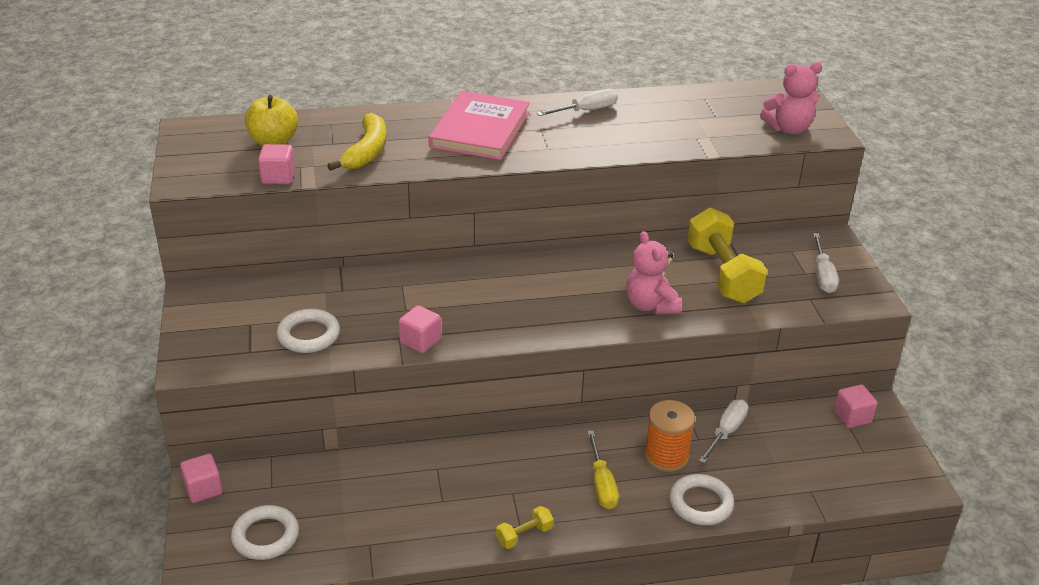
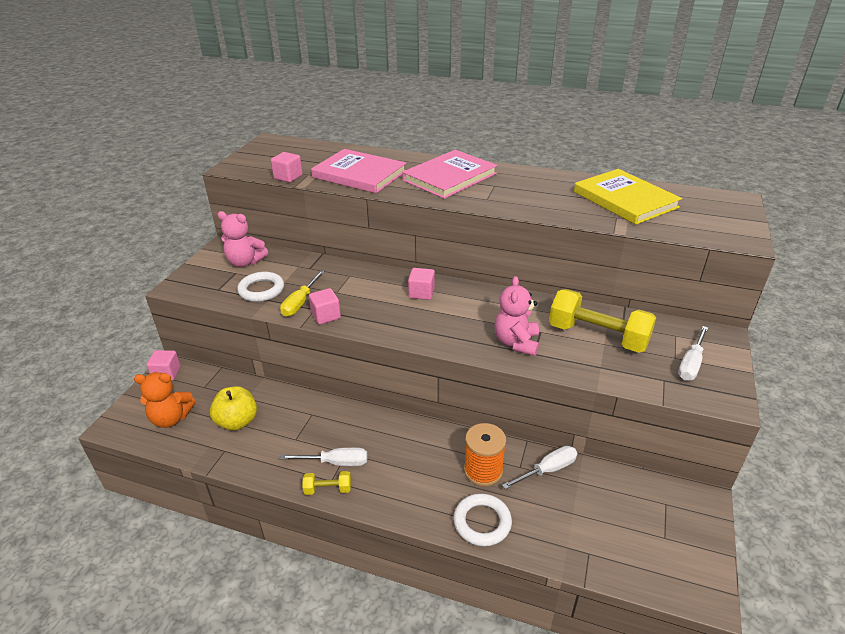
camera: 30 degrees right, 0 degrees up
white ring [231,505,299,560] -> orange teddy bear [134,372,195,428]
yellow apple [245,95,298,146] -> yellow apple moved to [210,386,257,431]
yellow banana [327,113,386,171] -> pink book [311,149,406,193]
white screwdriver [537,89,618,116] -> white screwdriver moved to [280,447,367,466]
yellow screwdriver [587,431,619,509] -> yellow screwdriver moved to [280,270,324,317]
yellow dumbbell [687,208,767,303] -> yellow dumbbell turned 75 degrees counterclockwise [549,289,656,353]
pink teddy bear [760,62,822,134] -> pink teddy bear moved to [217,211,268,267]
pink cube [834,385,877,428] -> pink cube moved to [408,268,435,300]
none -> yellow book [574,169,682,225]

